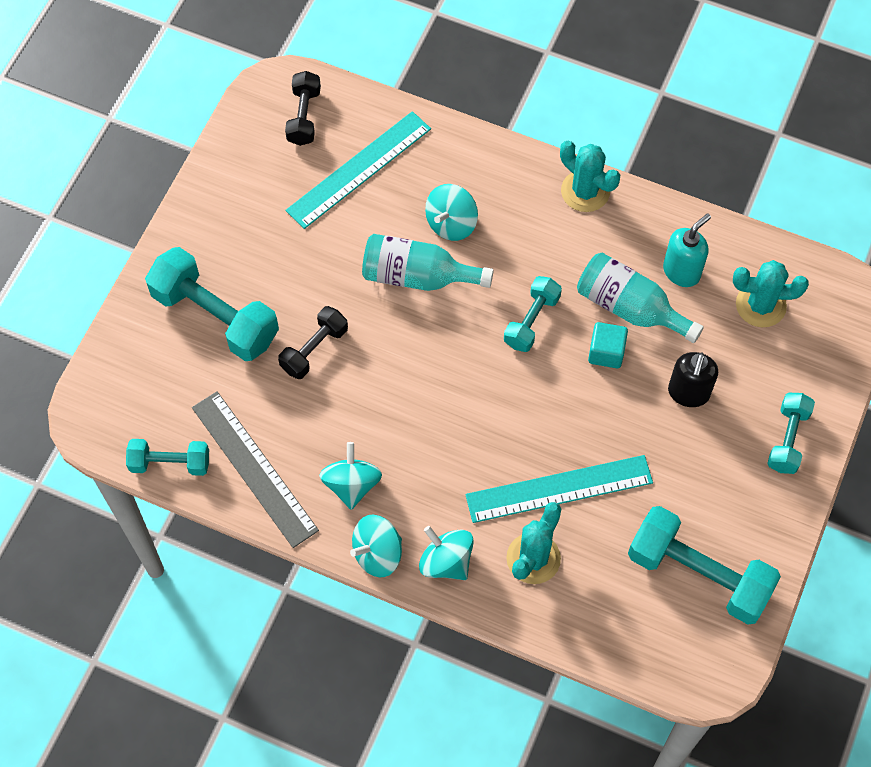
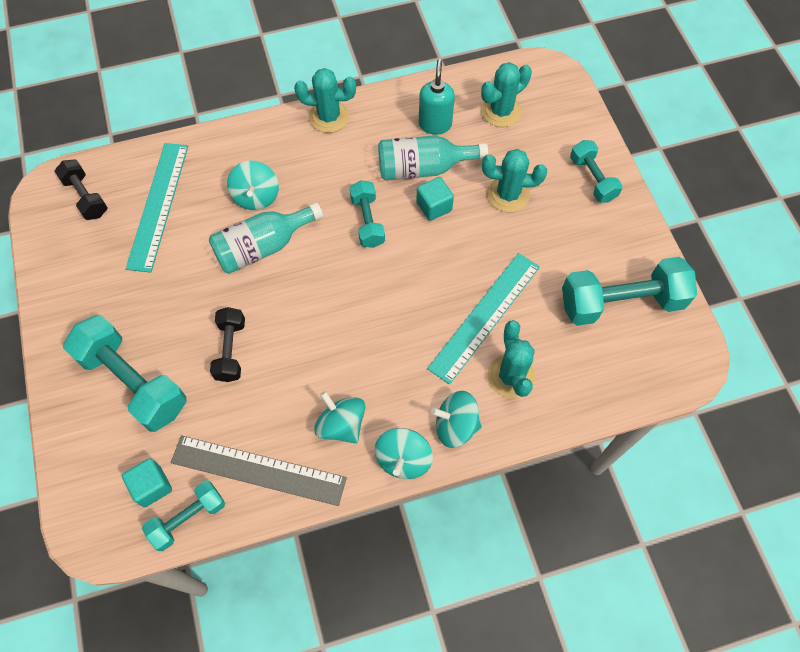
camera: 40 degrees left, 0 degrees up
turquoise dumbbell [145,247,279,361] -> turquoise dumbbell turned 45 degrees clockwise [63,315,187,432]
black soap dispenser [668,352,718,407] -> turquoise cactus [482,149,547,212]
none -> turquoise cube [122,458,172,507]

